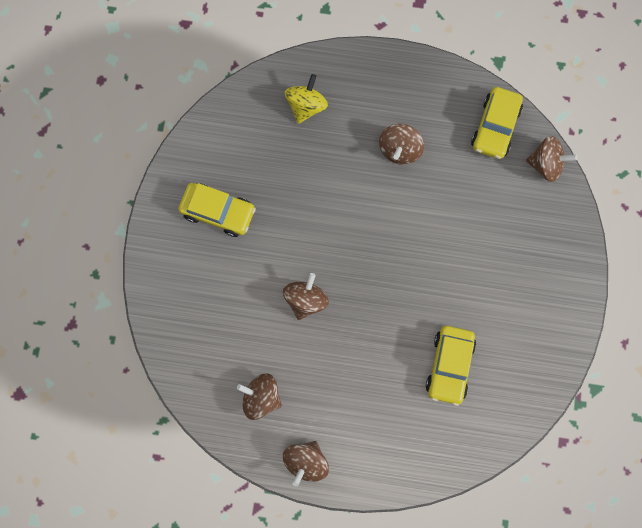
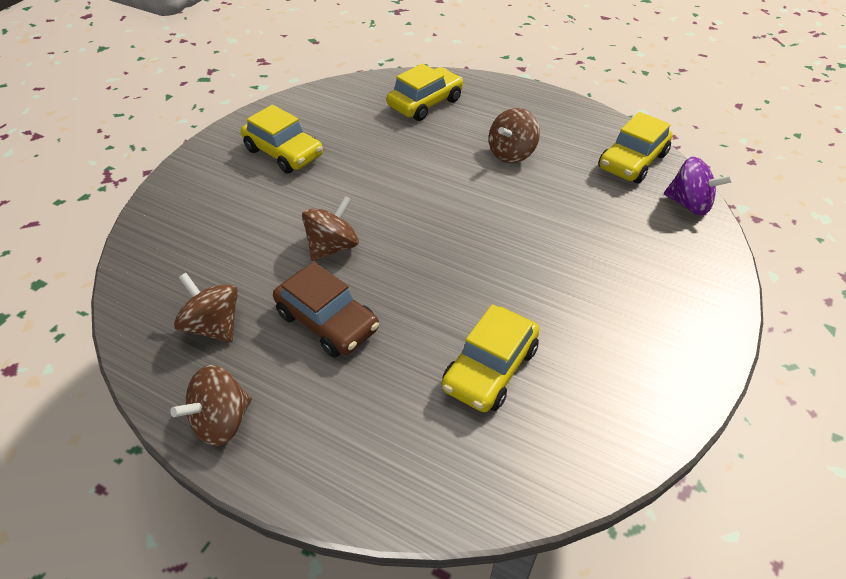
camera: 20 degrees right, 30 degrees down
yellow spinning top [285,74,328,124] -> yellow car [387,63,463,121]
brown spinning top [526,136,577,182] -> purple spinning top [664,157,733,216]
none -> brown car [273,262,379,357]

